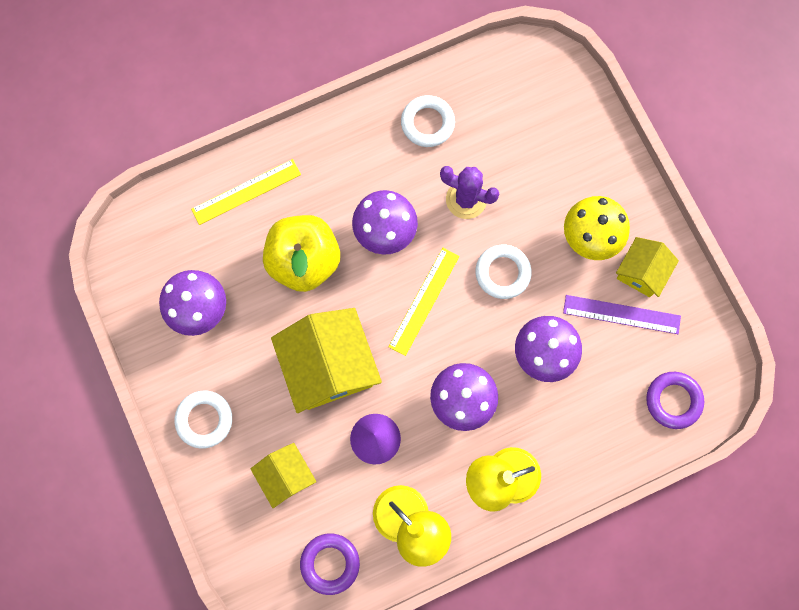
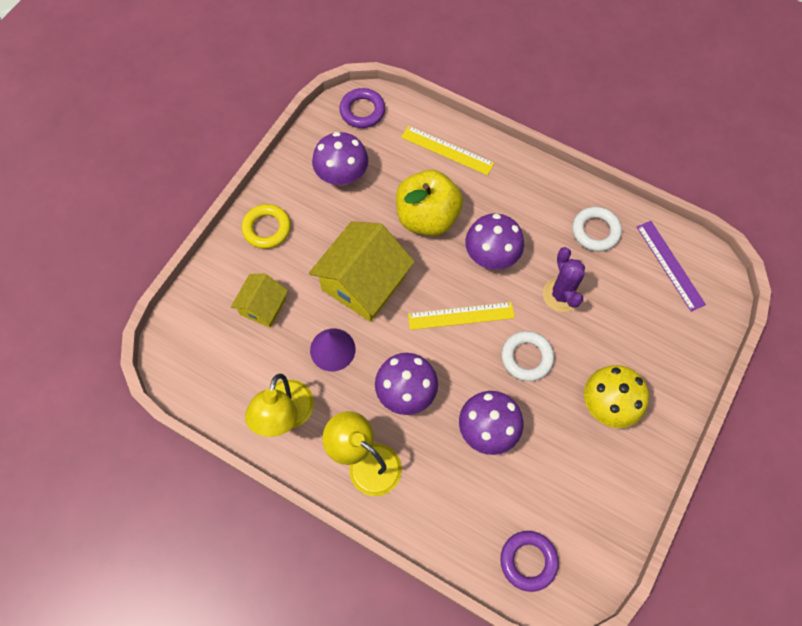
camera: 55 degrees right, 10 degrees down
white ring [174,391,232,449] -> yellow ring [242,204,291,249]
purple ring [300,533,360,595] -> purple ring moved to [339,88,385,128]
purple ruler [563,295,681,334] -> purple ruler moved to [637,221,706,312]
yellow house [616,237,679,297] -> none

